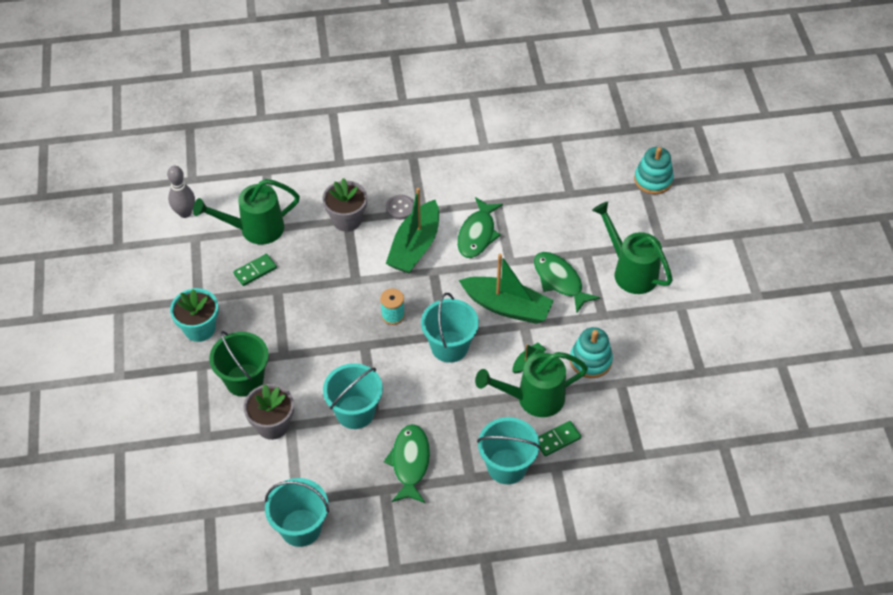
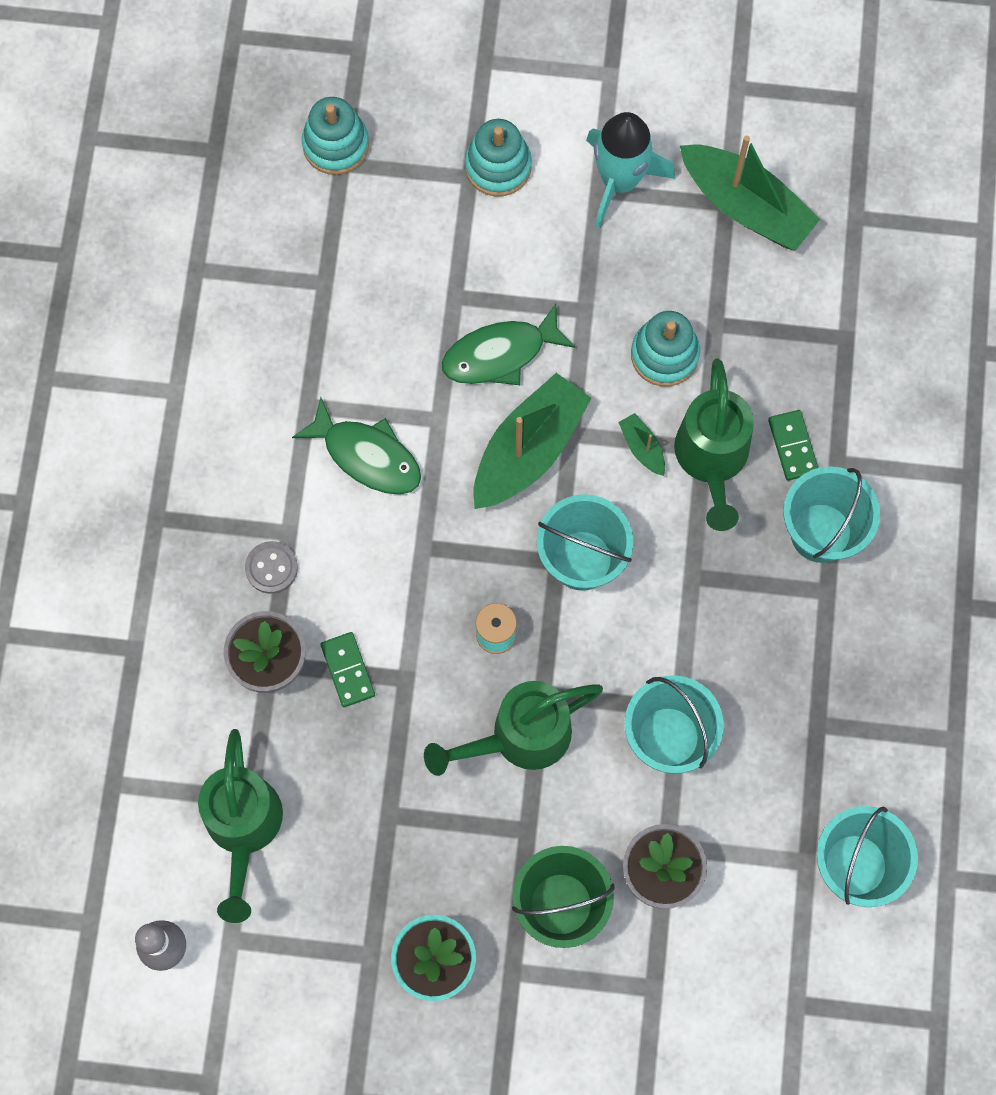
camera: 75 degrees left, 20 degrees up
green domino [233,254,277,286] -> green domino moved to [320,632,375,707]
green fish [384,424,430,503] -> none
green boat [386,188,439,273] -> green boat moved to [680,135,820,251]
green watering can [592,201,673,294] -> green watering can moved to [424,681,603,776]
none -> turquoise stacking toy [465,119,532,197]
none -> turquoise rocket [586,112,675,228]

